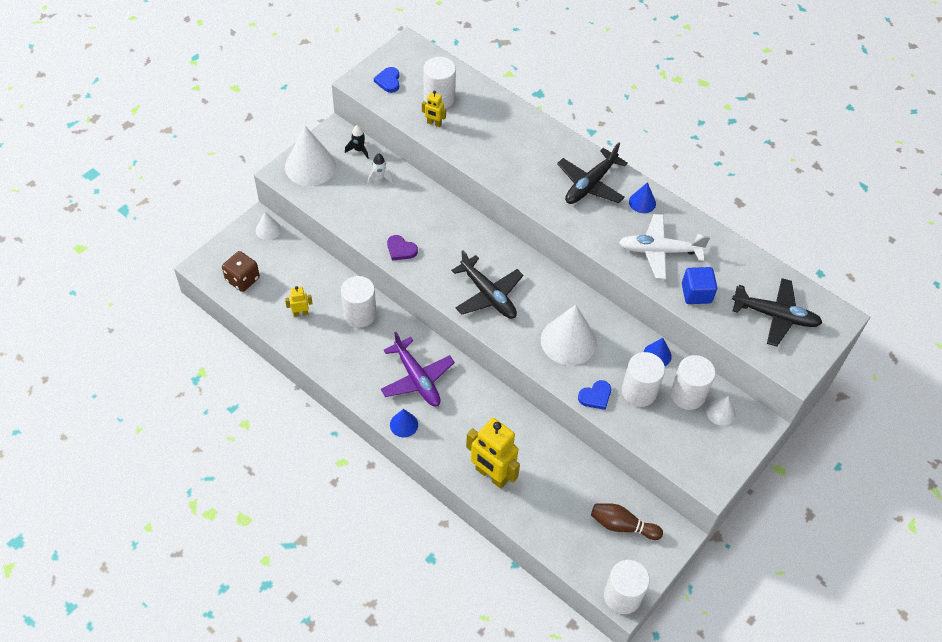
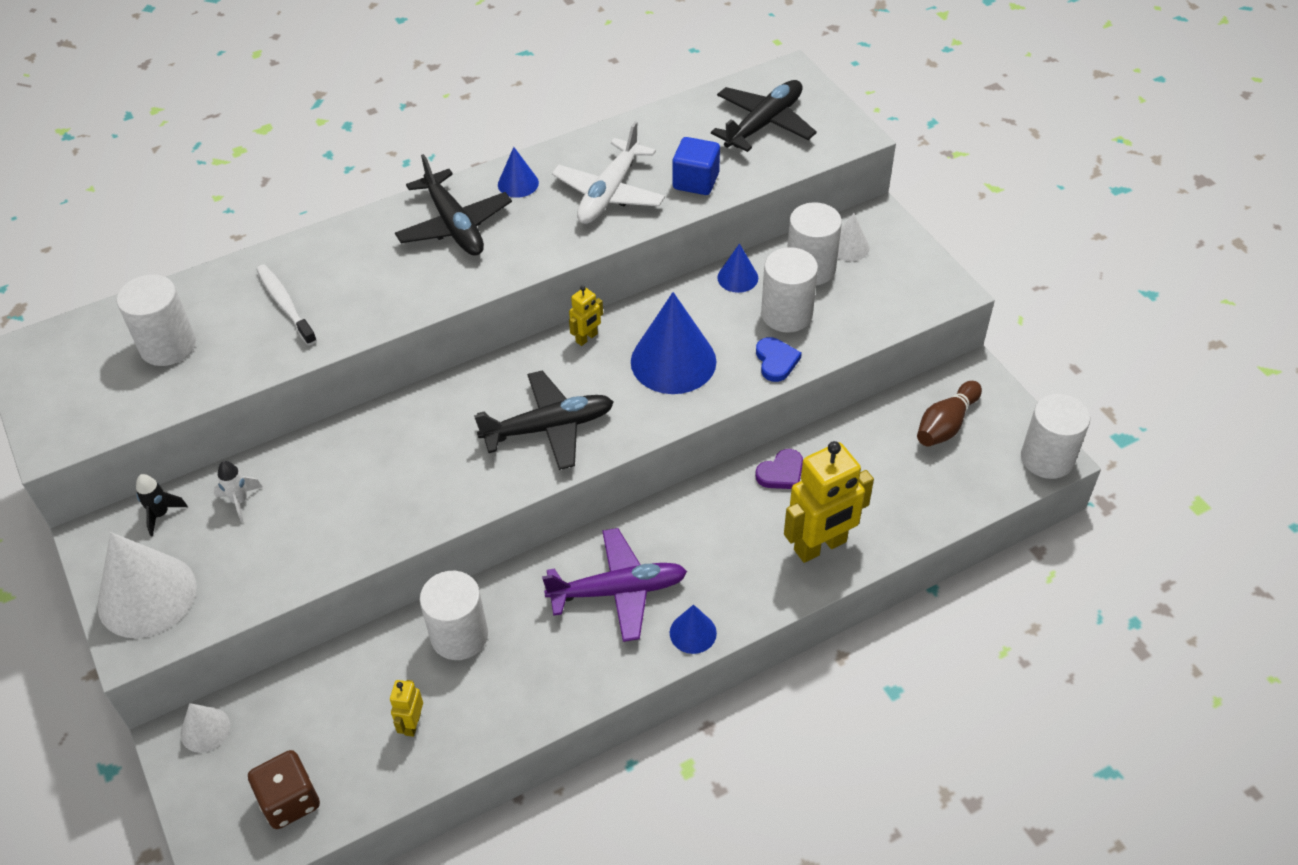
camera: 65 degrees left, 5 degrees down
blue heart [374,67,399,93] -> none
purple heart [387,235,418,261] -> purple heart moved to [755,449,803,489]
yellow robot [422,91,446,127] -> yellow robot moved to [569,286,603,346]
white cone [541,305,597,365] -> blue cone [631,292,716,394]
none -> white toothbrush [256,265,317,346]

